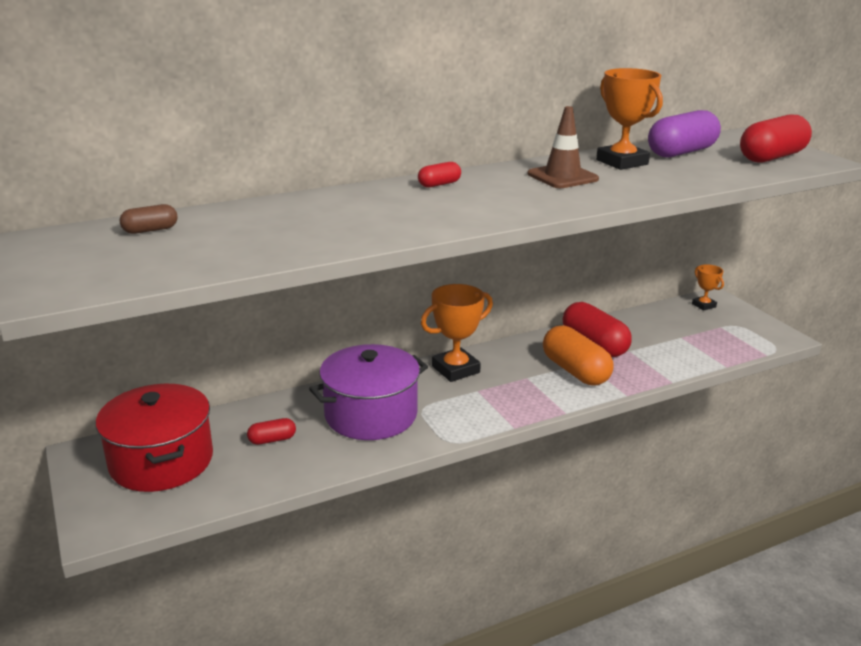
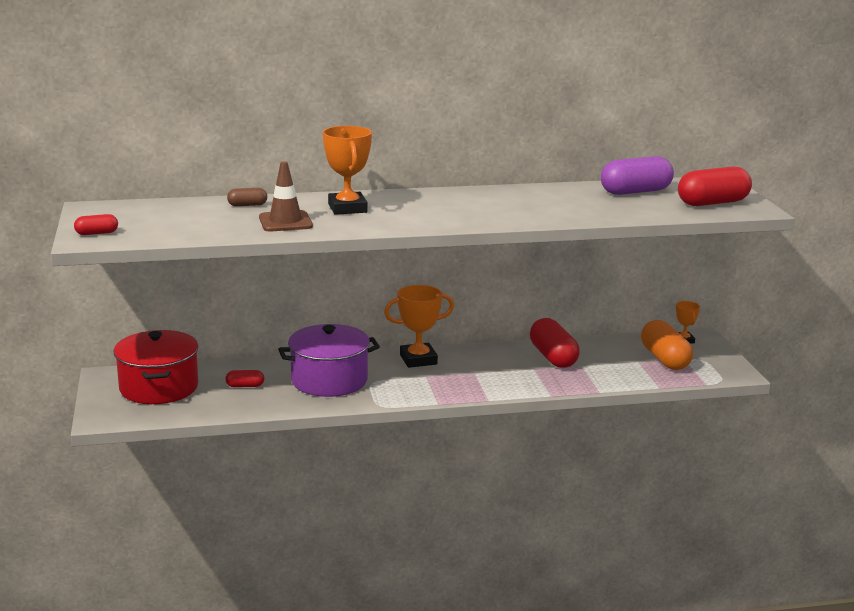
camera: 15 degrees right, 5 degrees down
brown capsule [120,204,178,234] -> brown capsule moved to [227,188,267,206]
red capsule [418,162,461,187] -> red capsule moved to [74,214,118,235]
brown traffic cone [528,106,599,188] -> brown traffic cone moved to [259,161,313,231]
orange capsule [543,325,614,385] -> orange capsule moved to [641,320,693,370]
orange trophy [596,68,663,170] -> orange trophy moved to [323,126,372,215]

